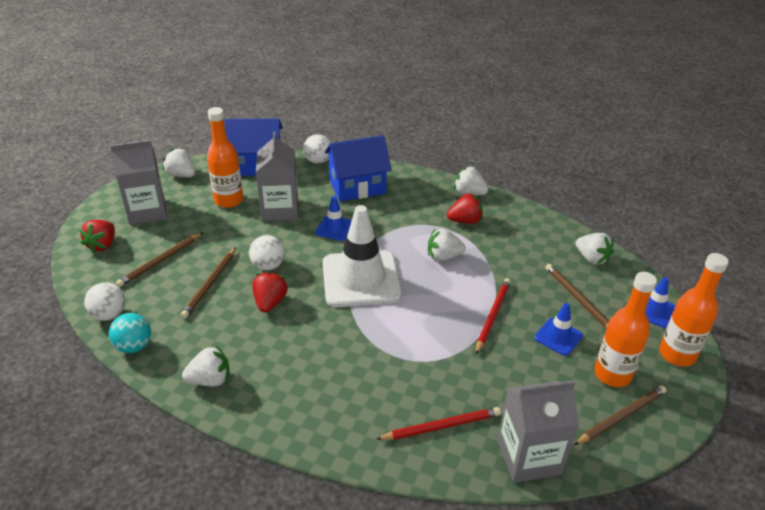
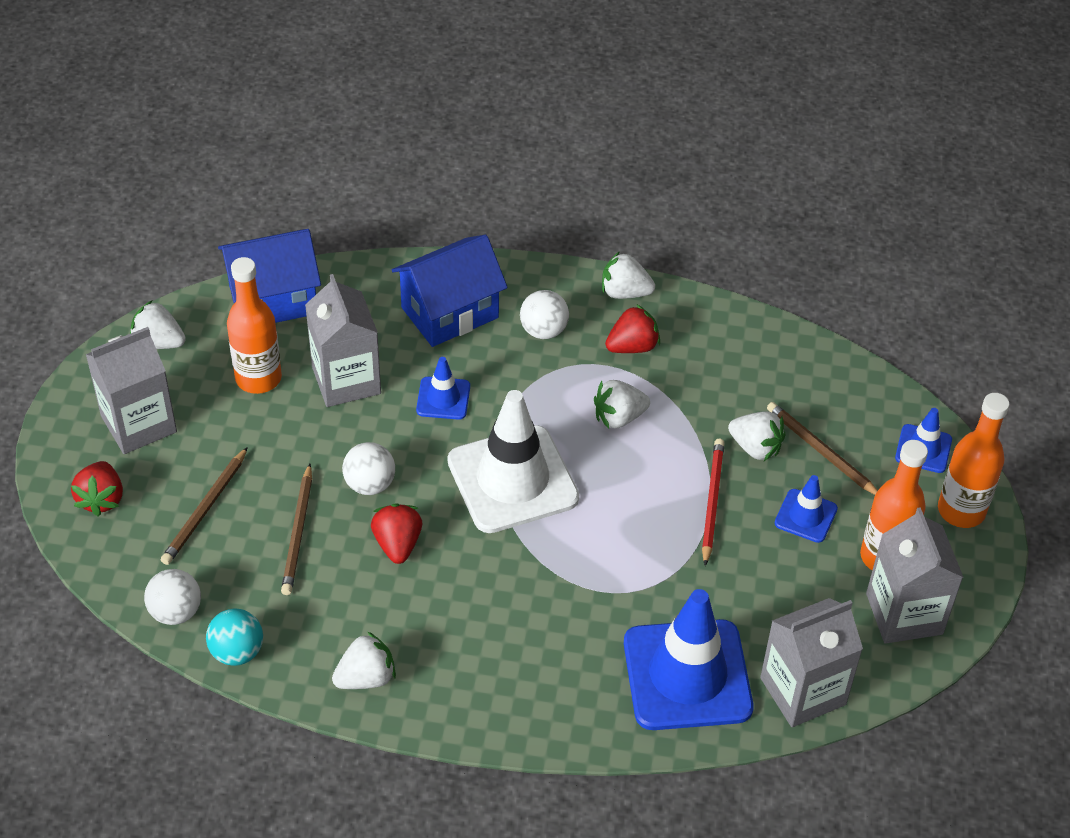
camera: 15 degrees left, 10 degrees up
white ball [303,134,331,164] -> white ball moved to [520,290,569,339]
red pencil [376,407,501,440] -> blue traffic cone [624,589,754,730]
brown pencil [574,385,667,445] -> grey carton [866,507,964,644]
white strawberry [575,233,614,265] -> white strawberry moved to [728,411,785,461]

